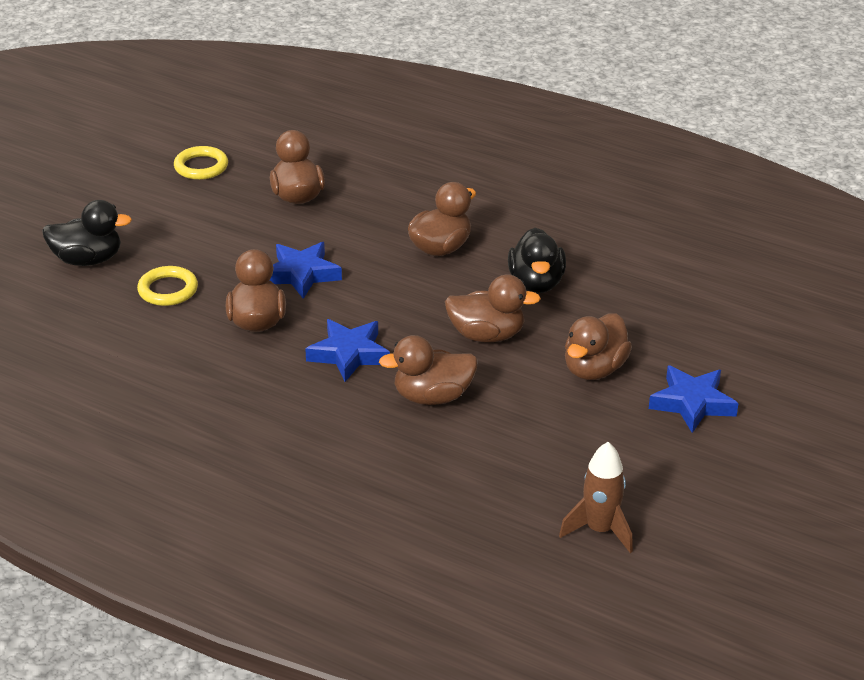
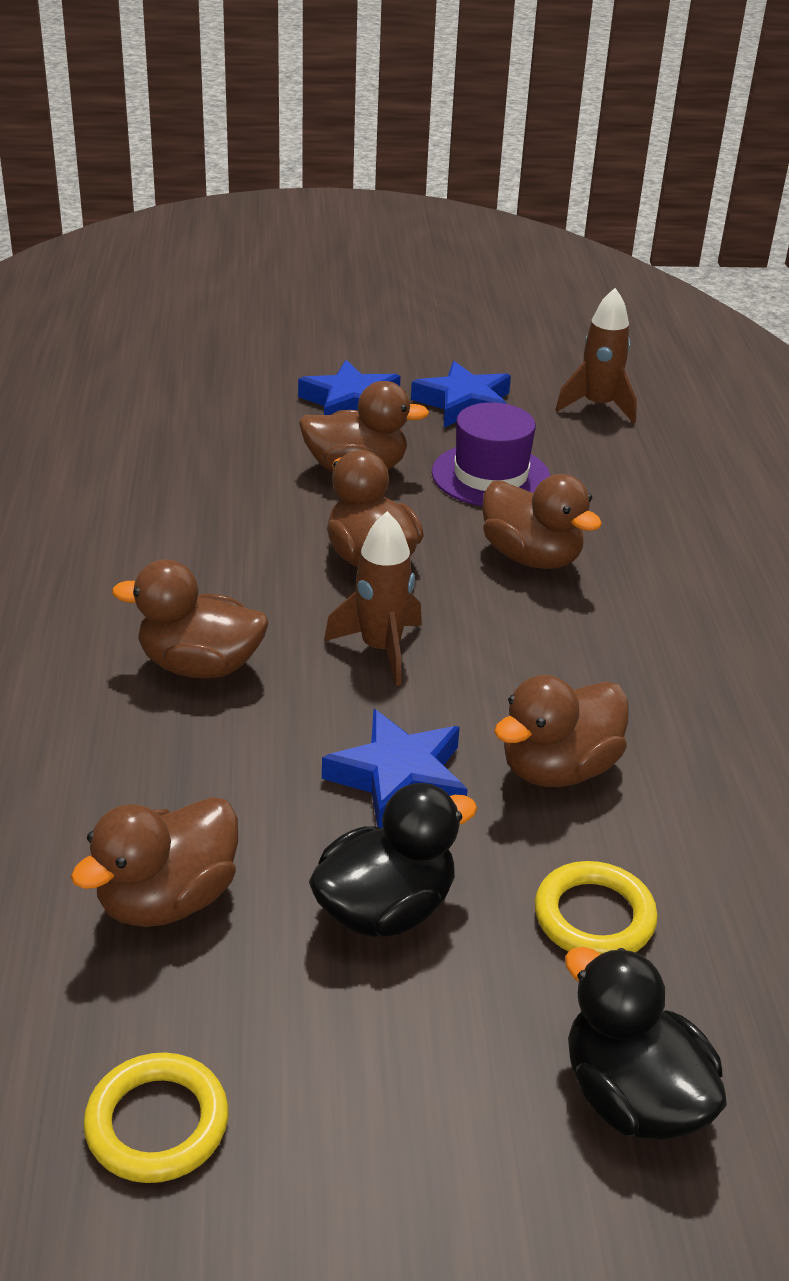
camera: 125 degrees left, 0 degrees up
blue star [305,319,390,382] -> blue star moved to [411,361,511,427]
black duck [508,228,566,293] -> black duck moved to [309,783,477,937]
none -> brown rocket [324,511,422,686]
none -> purple hat [432,403,551,506]

